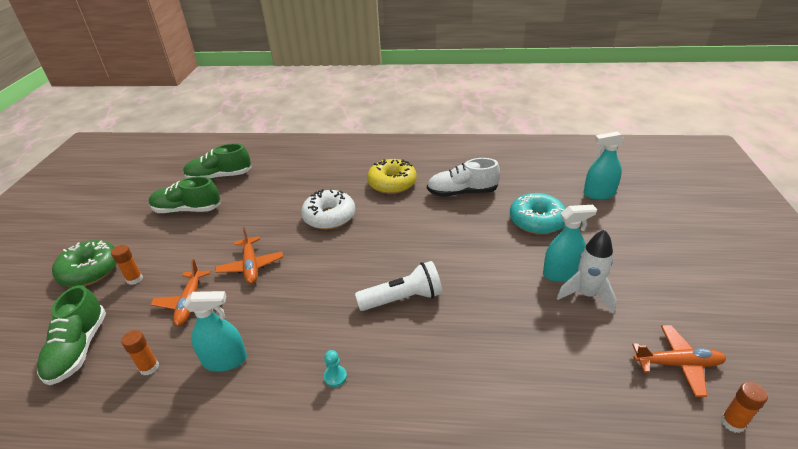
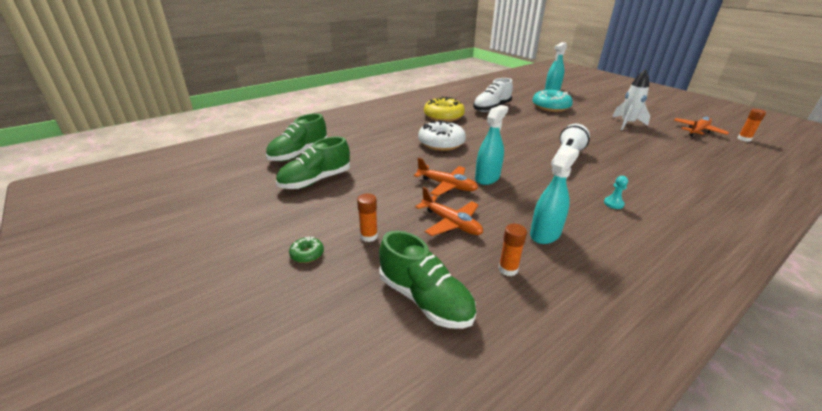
camera: 45 degrees left, 5 degrees down
green donut [52,240,117,287] -> green donut [289,236,324,263], size x0.45
turquoise spray bottle [543,205,597,282] -> turquoise spray bottle moved to [475,105,508,185]

